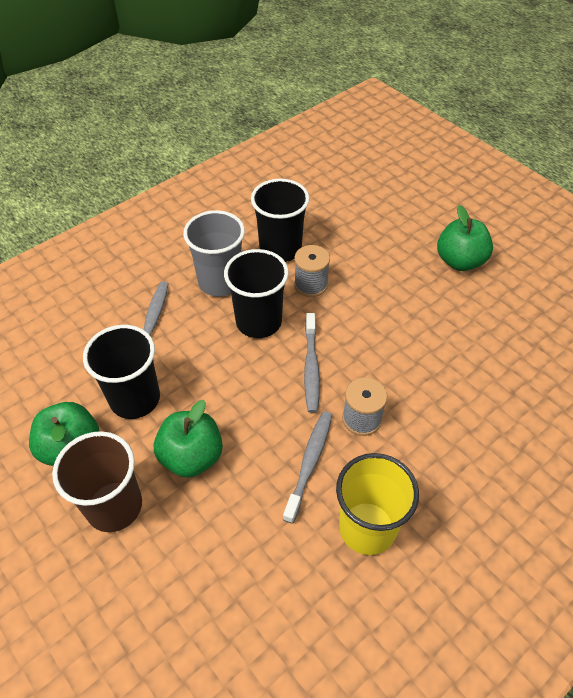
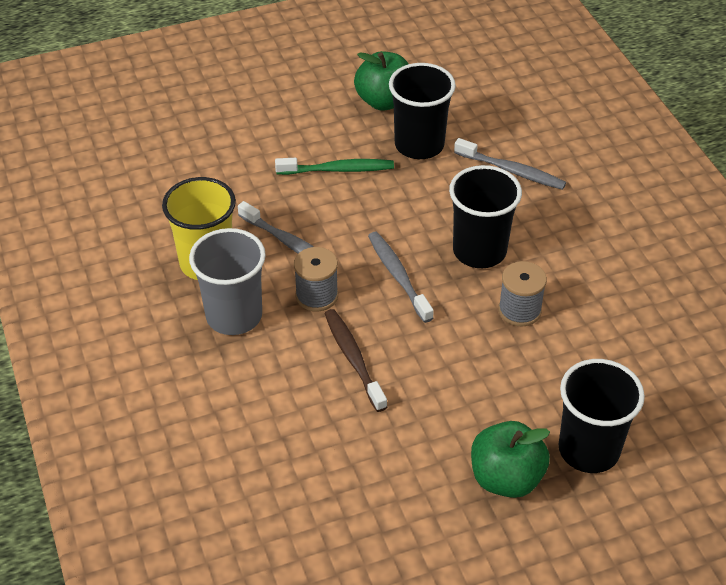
camera: 110 degrees right, 5 degrees down
brown cup [52,431,142,532] -> none
green apple [154,400,223,478] -> green toothbrush [275,158,394,175]
grey cup [183,210,245,297] -> grey cup moved to [189,228,266,335]
black cup [251,179,310,262] -> black cup moved to [559,359,645,473]
grey toothbrush [304,313,320,413] -> grey toothbrush turned 45 degrees clockwise [368,232,434,323]
none -> brown toothbrush [325,309,387,412]

